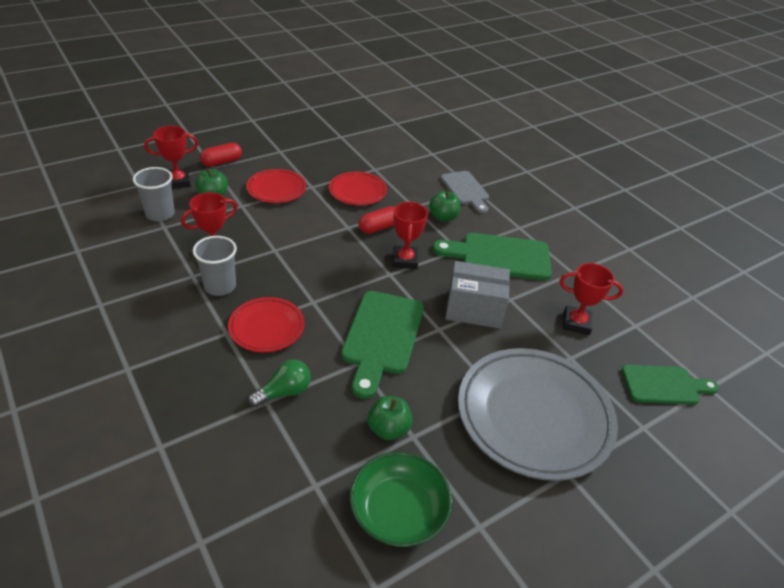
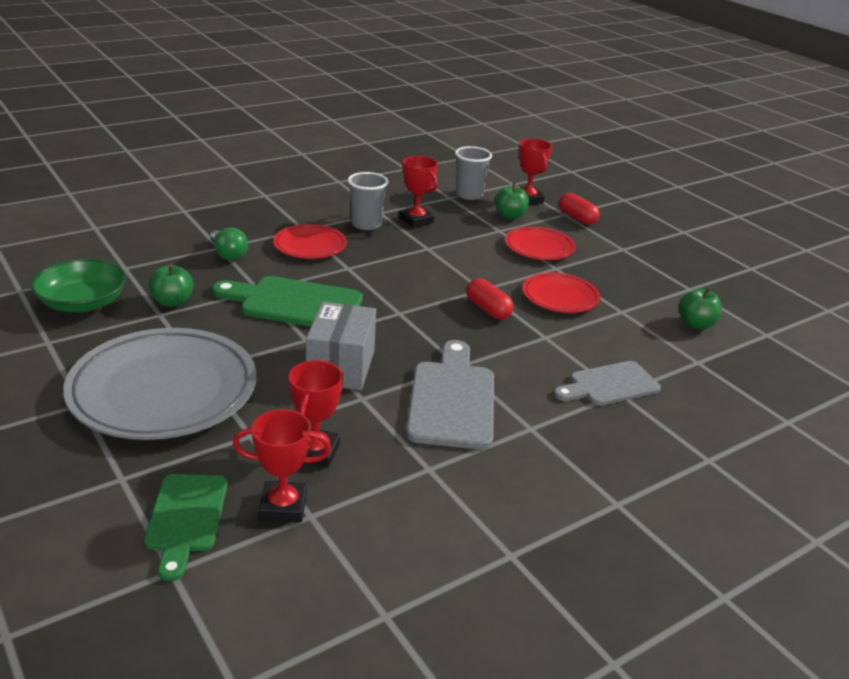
camera: 90 degrees right, 10 degrees down
red trophy [392,202,428,269] -> red trophy moved to [233,409,331,523]
green apple [429,190,461,222] -> green apple moved to [679,287,722,329]
green cutting board [433,233,552,280] -> grey cutting board [406,340,494,449]

